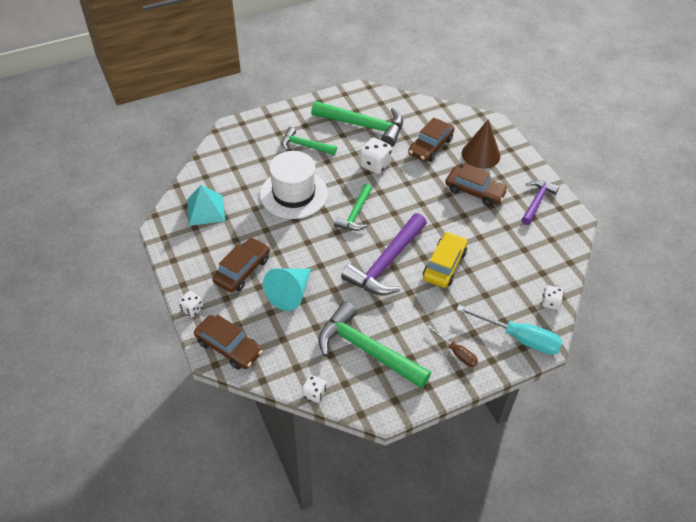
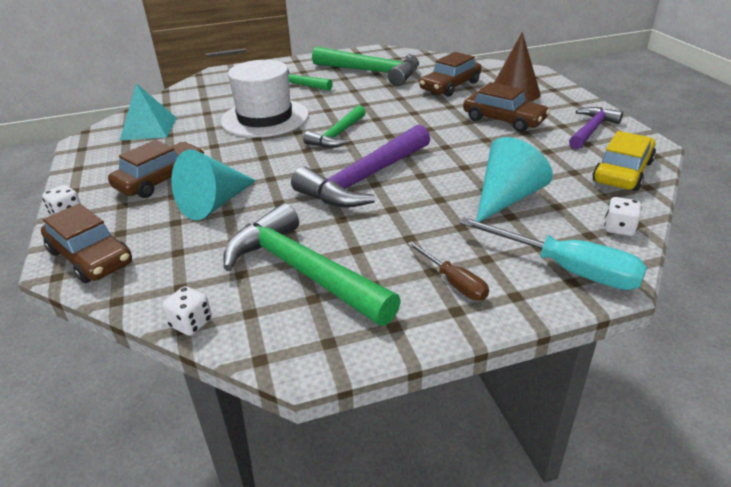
camera: 10 degrees right, 15 degrees down
white dice [360,138,392,174] -> none
yellow car [423,232,468,288] -> yellow car moved to [592,131,656,191]
none -> turquoise cone [476,137,553,222]

